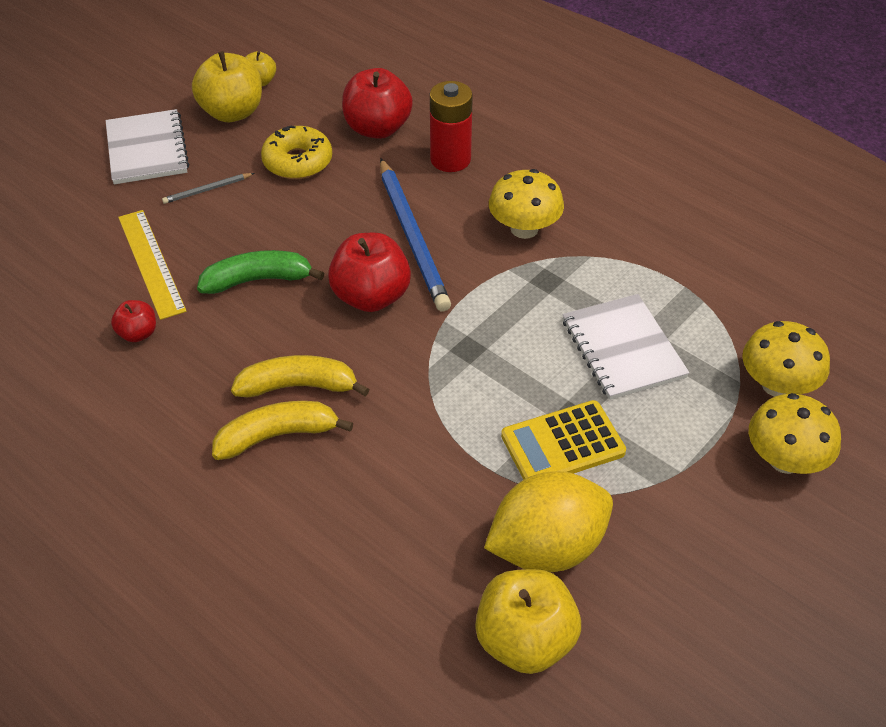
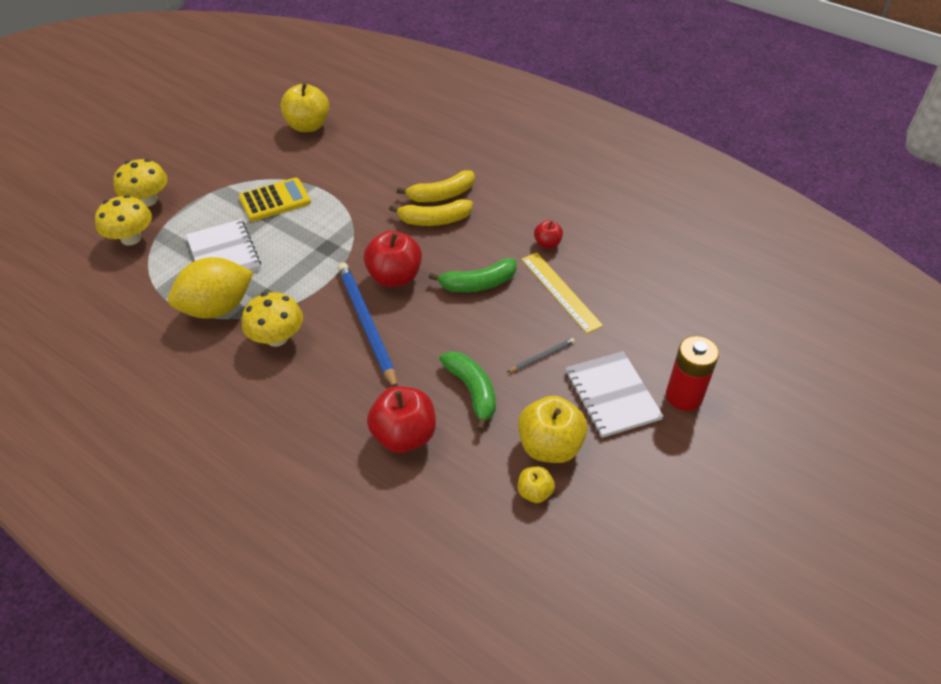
camera: 175 degrees right, 0 degrees up
yellow donut [261,125,332,179] -> green banana [439,351,496,431]
red battery [430,81,473,172] -> red battery moved to [666,336,719,411]
yellow lemon [484,471,613,572] -> yellow lemon moved to [168,257,253,319]

